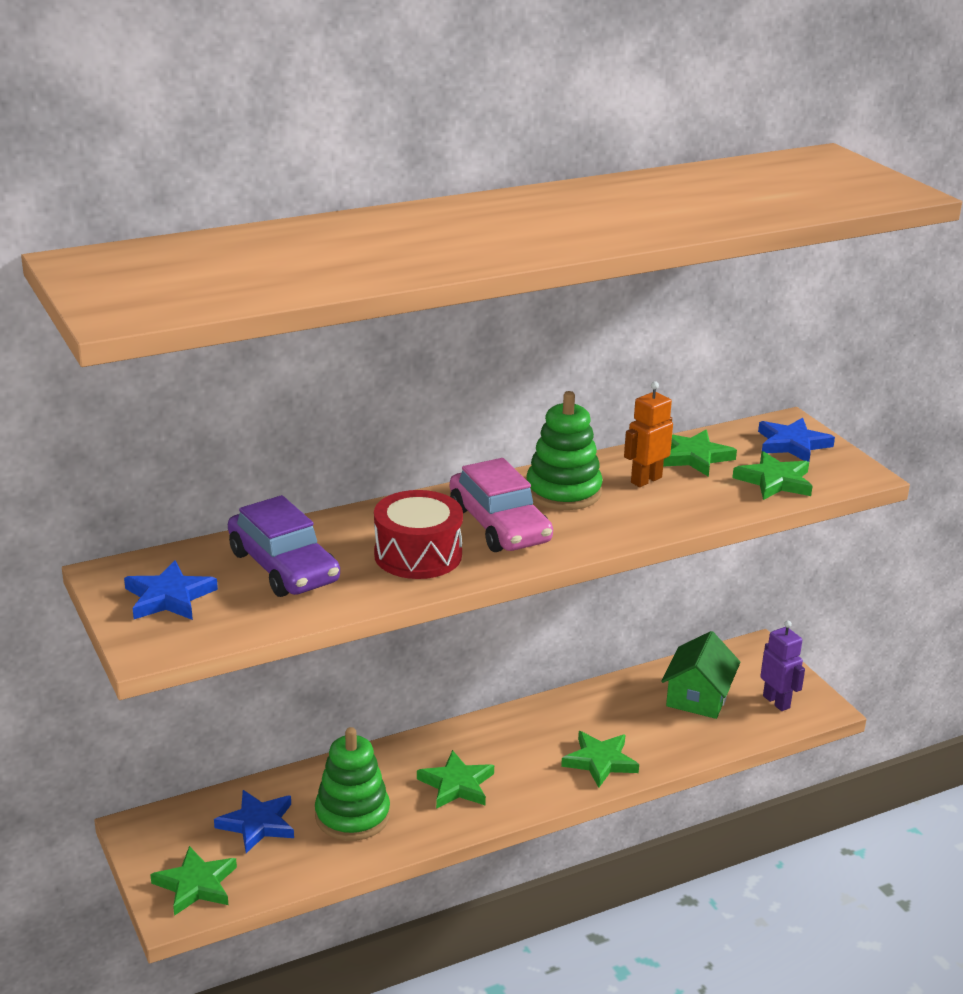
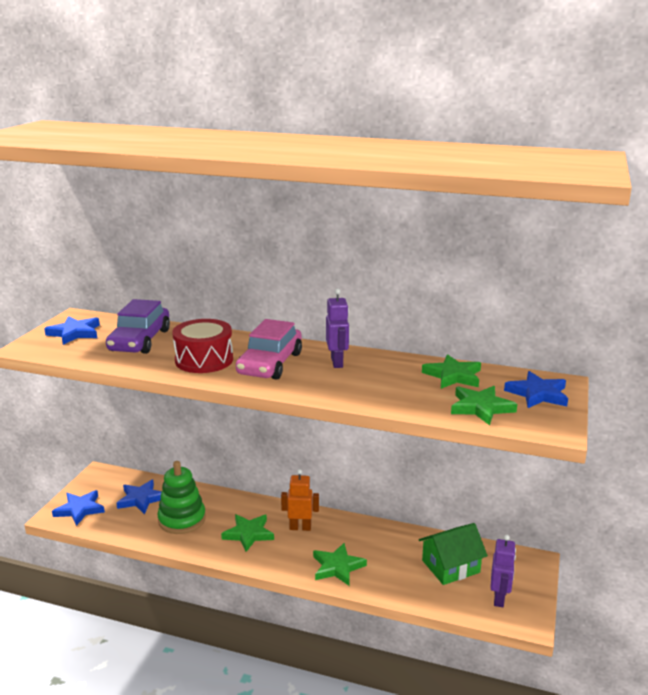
camera: 45 degrees right, 5 degrees down
green star [150,846,237,916] -> blue star [52,490,105,526]
green stacking toy [526,391,603,510] -> purple robot [326,288,349,368]
orange robot [624,381,673,487] -> orange robot moved to [281,469,319,531]

